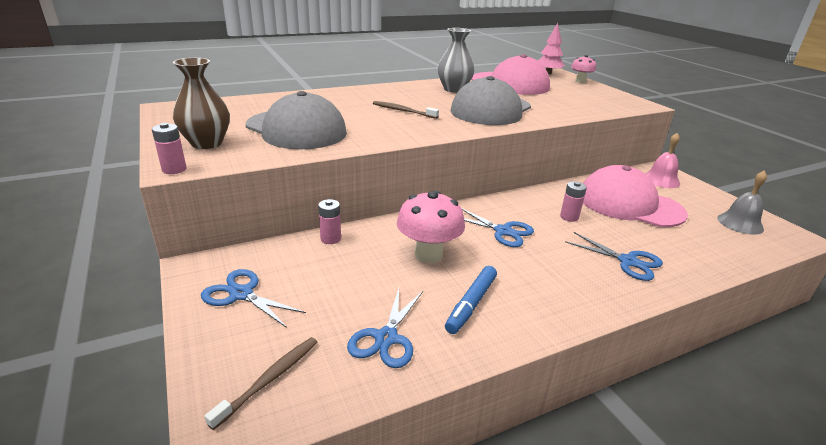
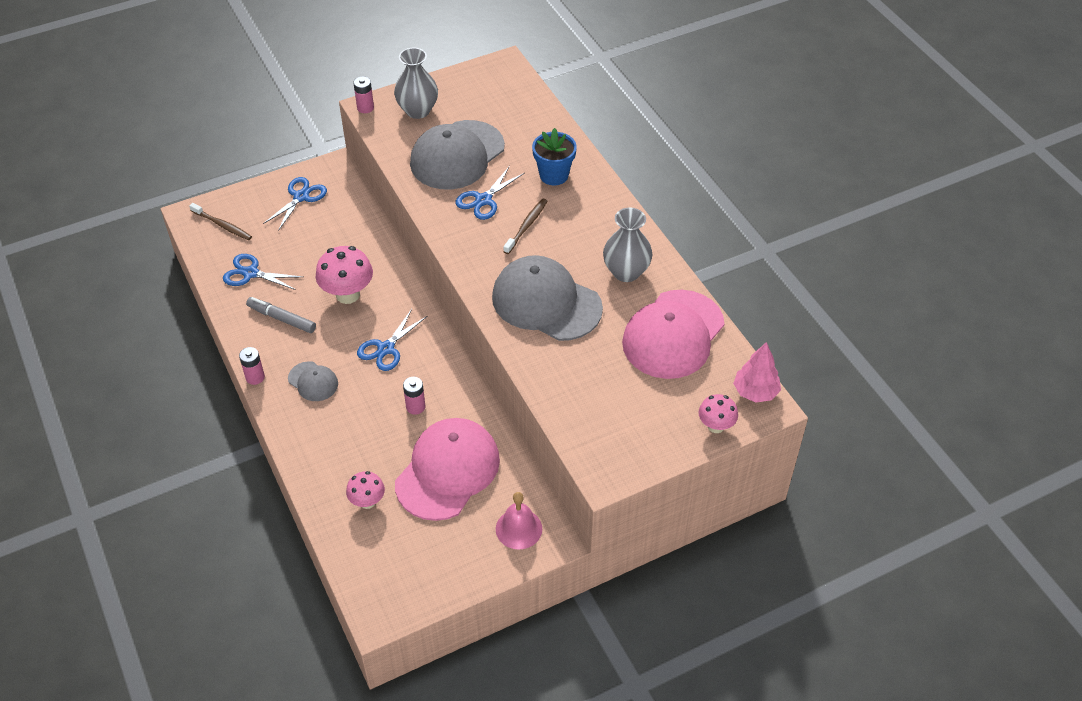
camera: 90 degrees right, 20 degrees up
brown vase [173,58,230,149] -> grey vase [394,48,438,119]
pink battery [318,199,341,244] -> pink battery moved to [239,347,265,385]
blue marker [445,266,497,334] -> grey marker [246,297,316,333]
blue scissors [565,232,663,281] -> blue scissors moved to [455,166,524,220]
grey bell [717,170,767,235] -> none
none -> grey cap [288,361,338,401]
none -> pink mushroom [346,471,385,509]
none -> blue flower pot [532,128,577,185]

